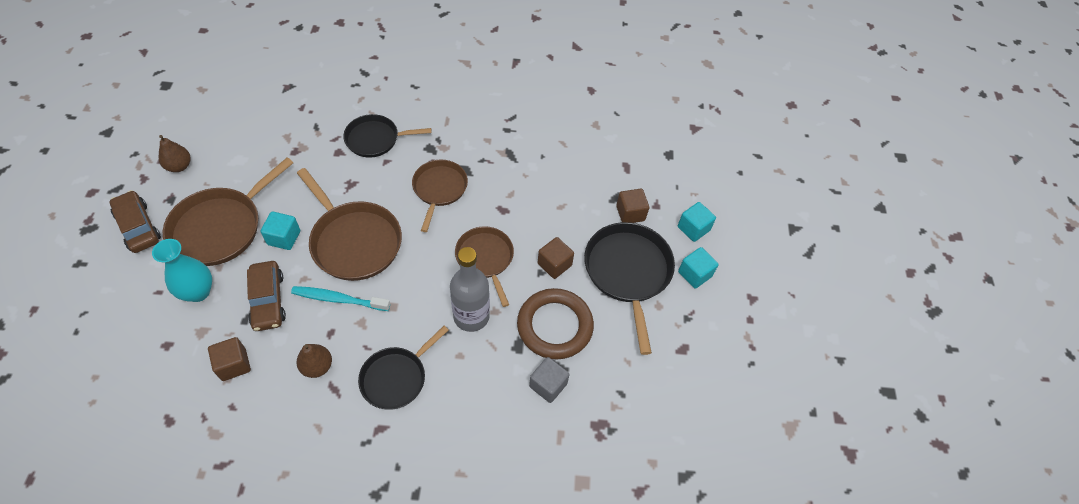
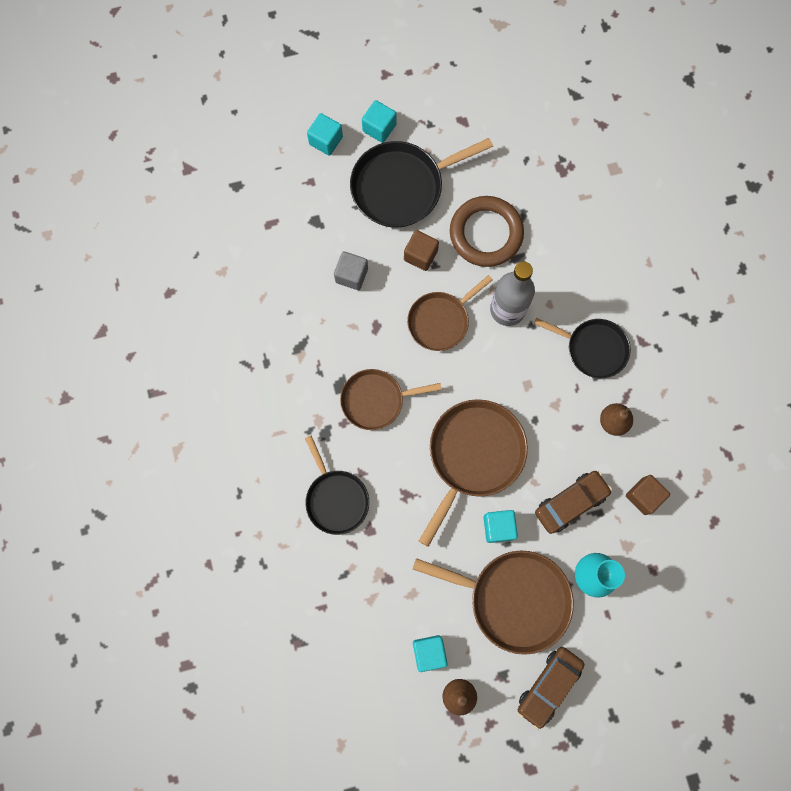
camera: 105 degrees left, 20 degrees up
turquoise toothbrush [291,286,390,311] -> none
grey cube [529,357,570,403] -> grey cube moved to [334,251,368,290]
brown cube [616,189,649,223] -> none
none -> turquoise cube [413,635,448,672]

